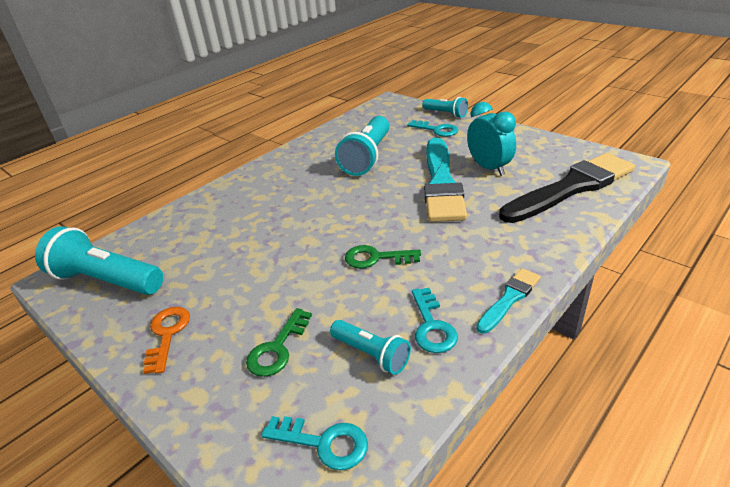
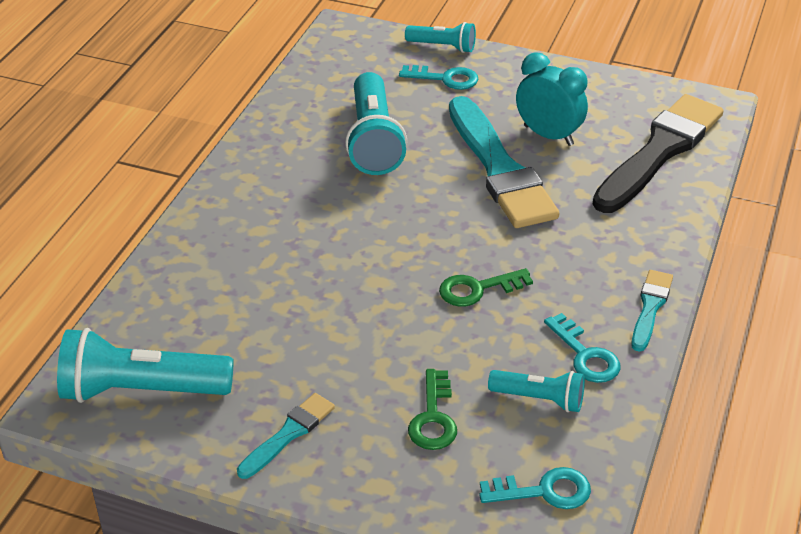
camera: 25 degrees left, 5 degrees up
orange key [143,307,190,374] -> turquoise brush [237,393,335,479]

